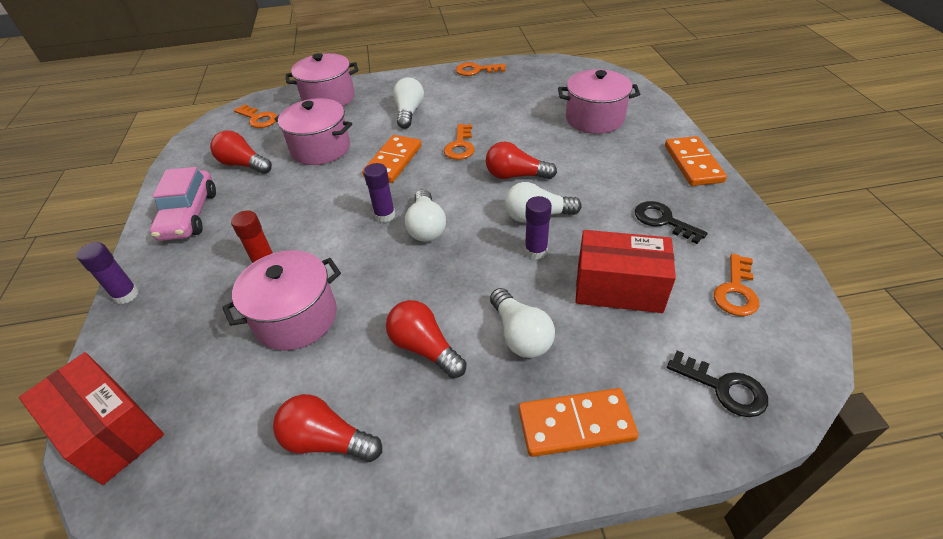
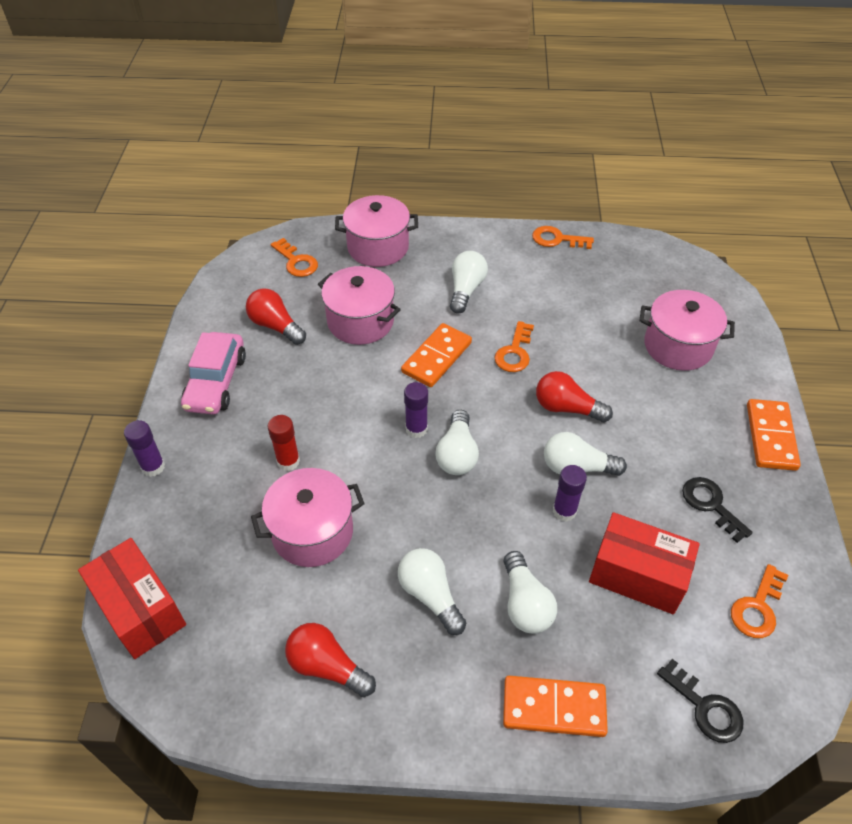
camera: 10 degrees right, 5 degrees up
red light bulb [386,300,467,378] -> white light bulb [398,548,466,635]

